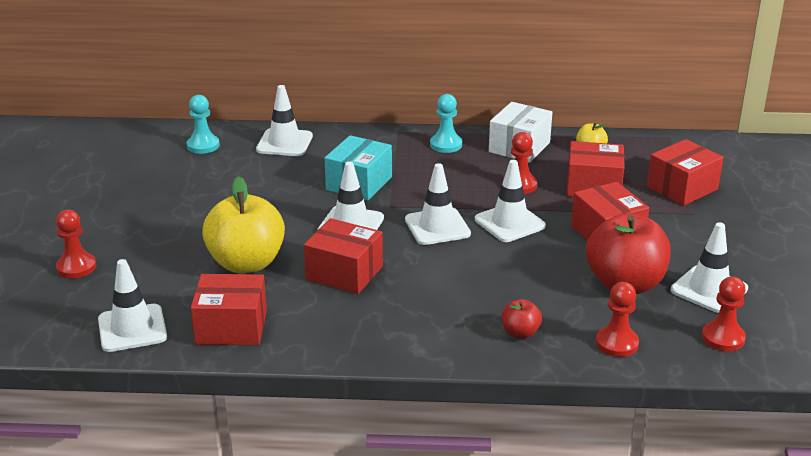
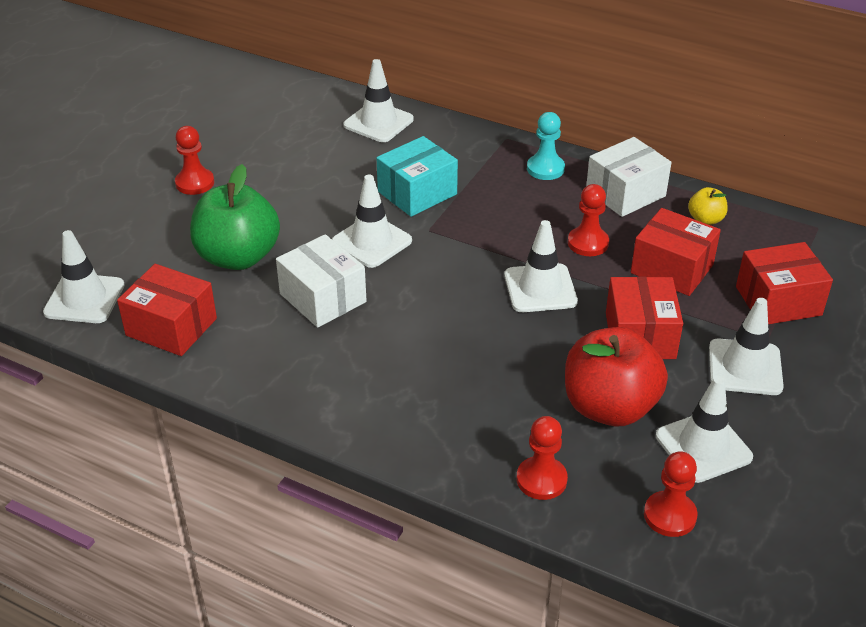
camera: 25 degrees right, 10 degrees up
red pawn [56,210,96,279] -> red pawn moved to [175,126,214,195]
turquoise pawn [187,95,220,154] -> none
yellow apple [202,176,285,273] -> green apple [190,164,280,270]
red box [304,218,383,294] -> white box [276,234,367,328]
white traffic cone [405,163,471,245] -> white traffic cone moved to [709,298,784,395]
red apple [502,299,542,339] -> none

